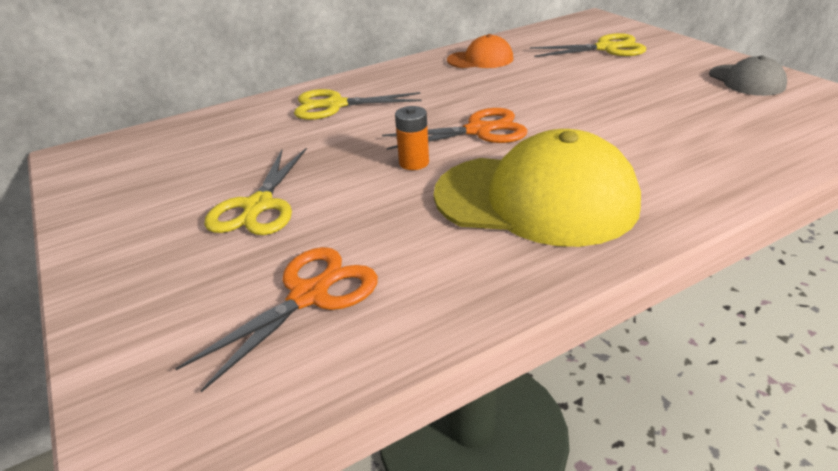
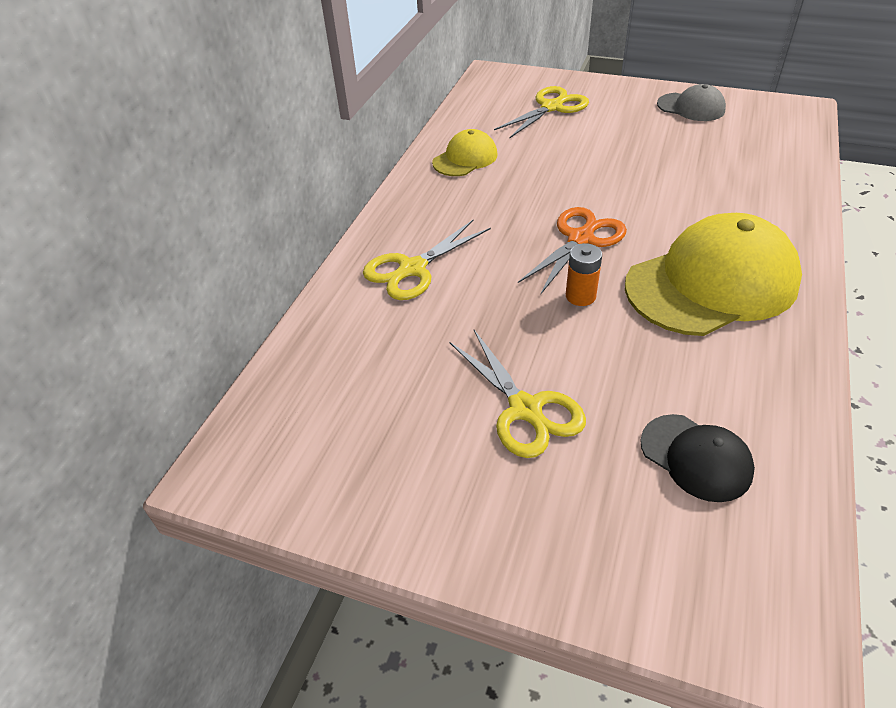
camera: 40 degrees left, 10 degrees up
orange scissors [175,247,378,392] -> black cap [640,414,755,502]
orange cap [447,34,513,68] -> yellow cap [432,129,498,176]

